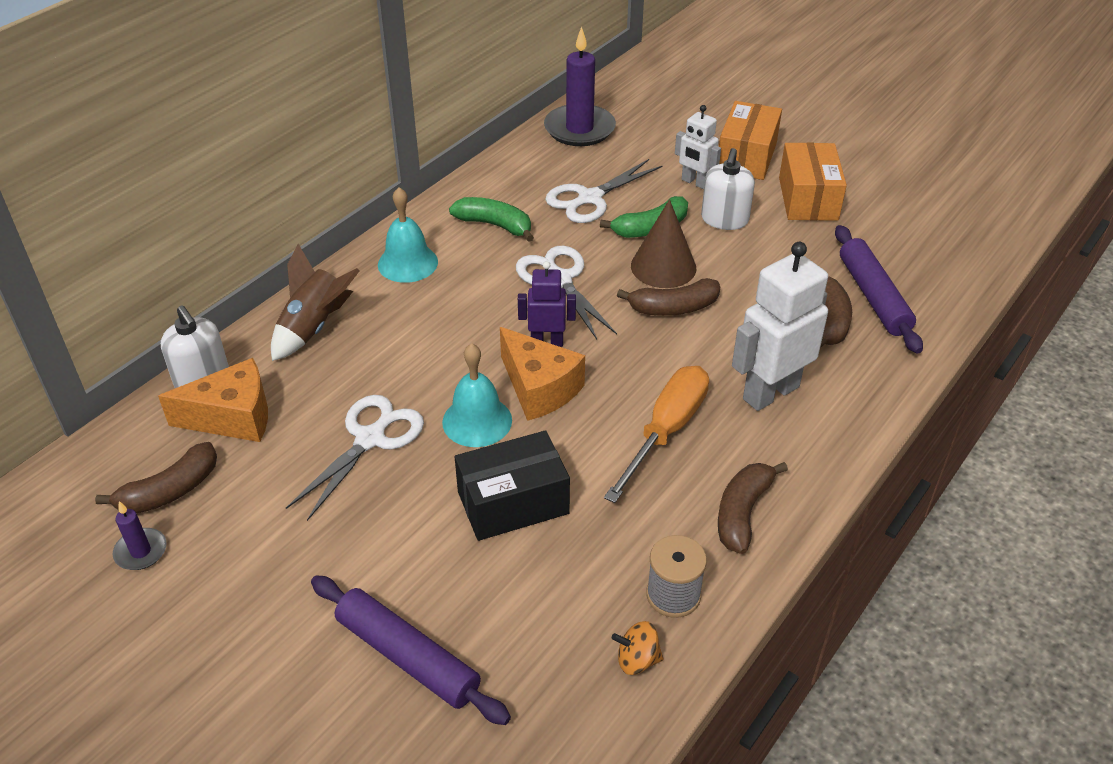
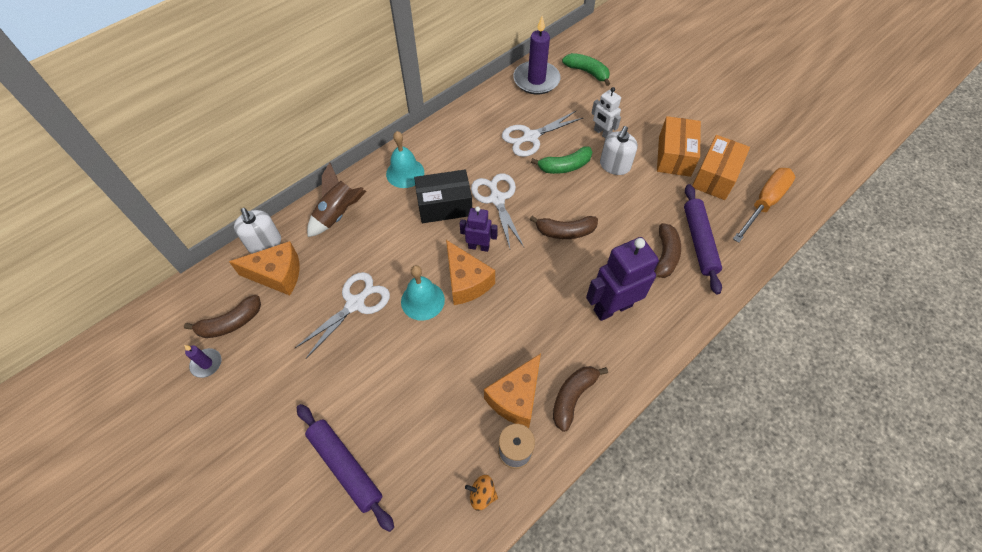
camera: 10 degrees right, 15 degrees up
green banana [449,197,534,242] -> green banana moved to [562,53,610,86]
black box [455,430,570,541] -> black box moved to [414,169,472,223]
orange screwdriver [604,366,709,503] -> orange screwdriver moved to [733,168,795,243]
brown cone [631,199,696,288] -> none
orange box [719,101,782,180] -> orange box moved to [692,135,750,200]
white robot [732,242,828,411] -> purple robot [586,237,659,321]
none -> orange cheese [484,354,541,428]

